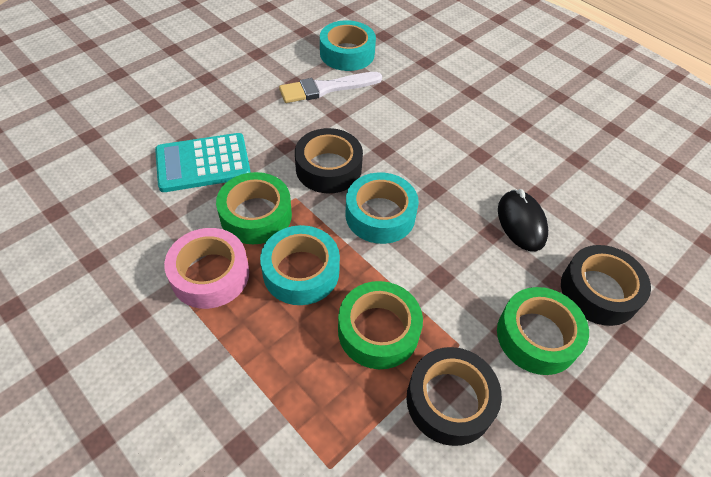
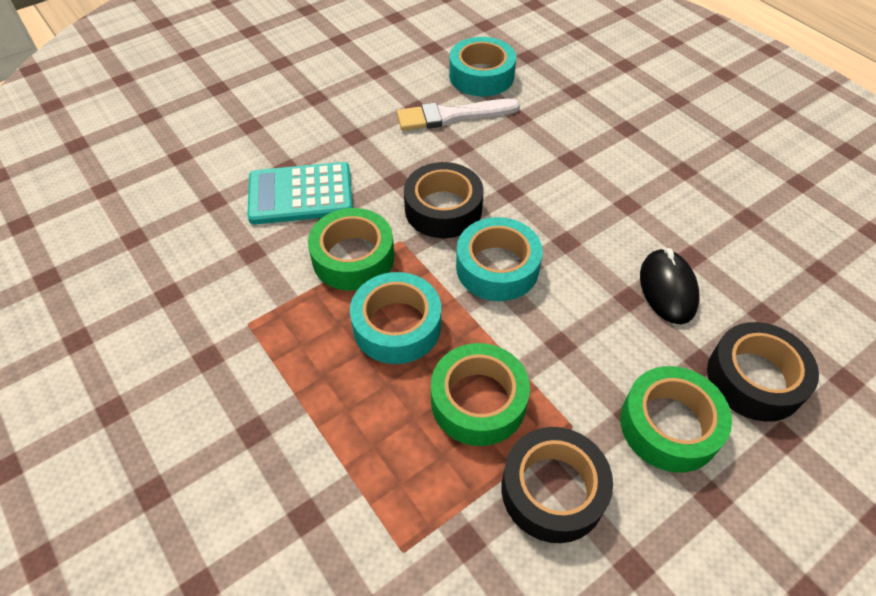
camera: 10 degrees right, 0 degrees up
pink tape [164,228,249,309] -> none

